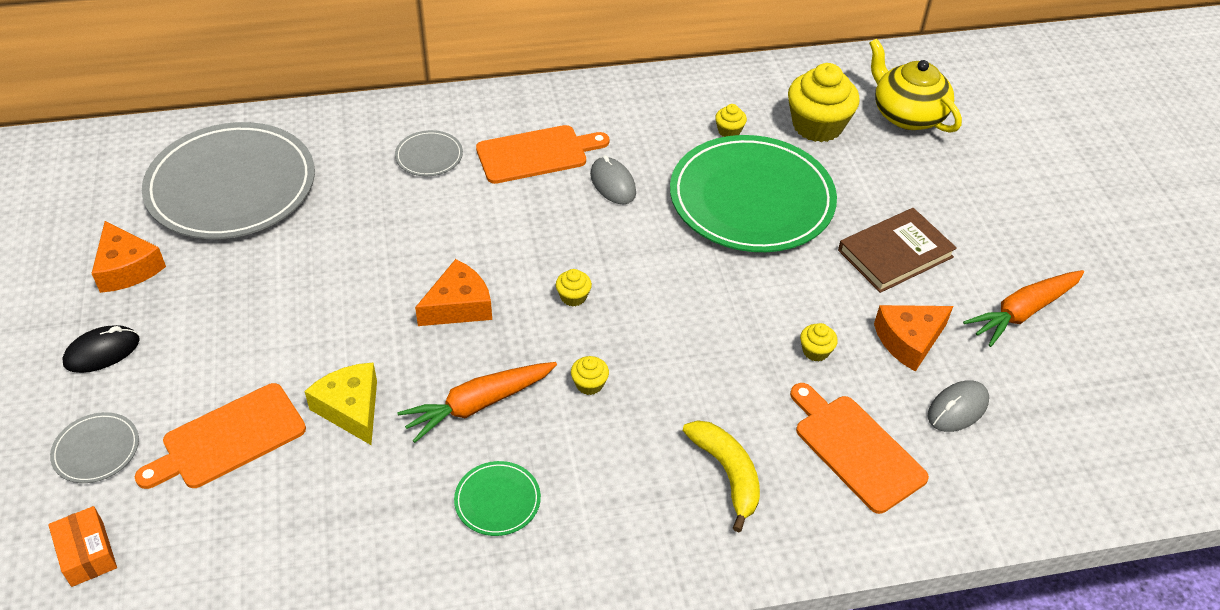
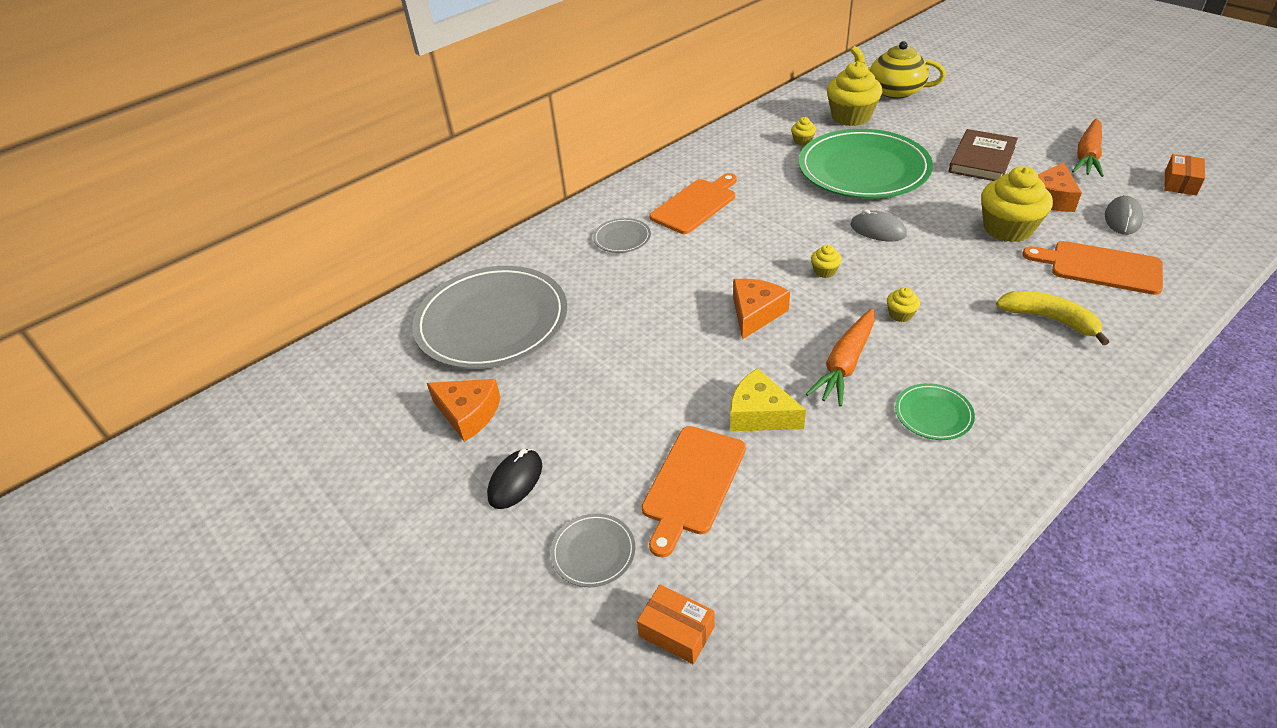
camera: 25 degrees left, 5 degrees down
grey mouse [590,155,636,204] -> grey mouse moved to [850,209,907,241]
yellow cupcake [800,323,838,362] -> yellow cupcake [981,166,1053,242], size x2.26
none -> orange box [1164,154,1205,196]

